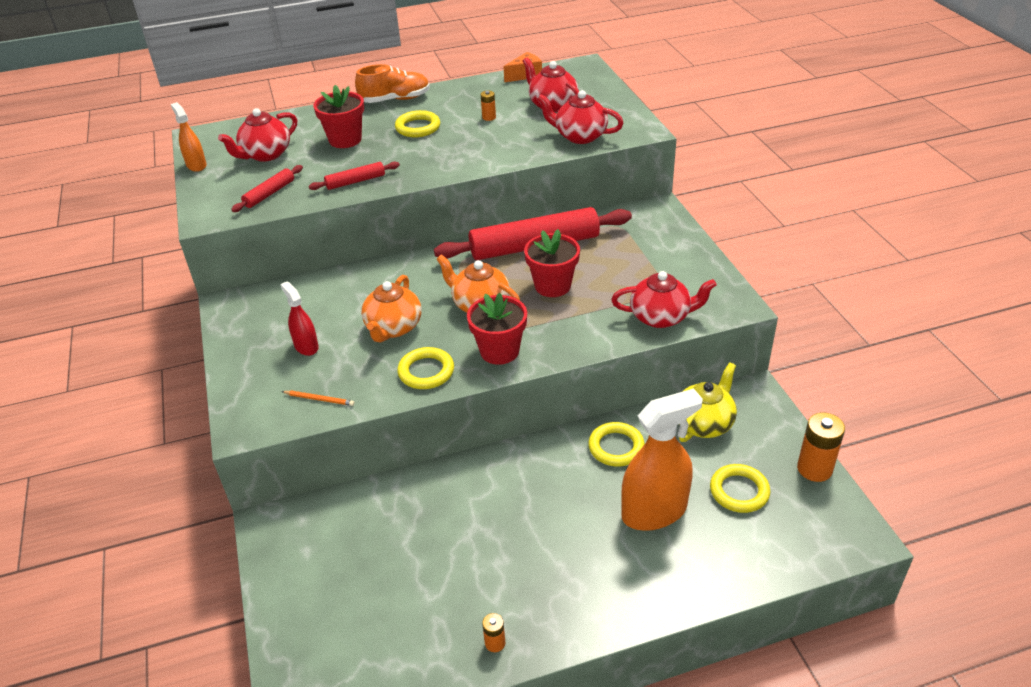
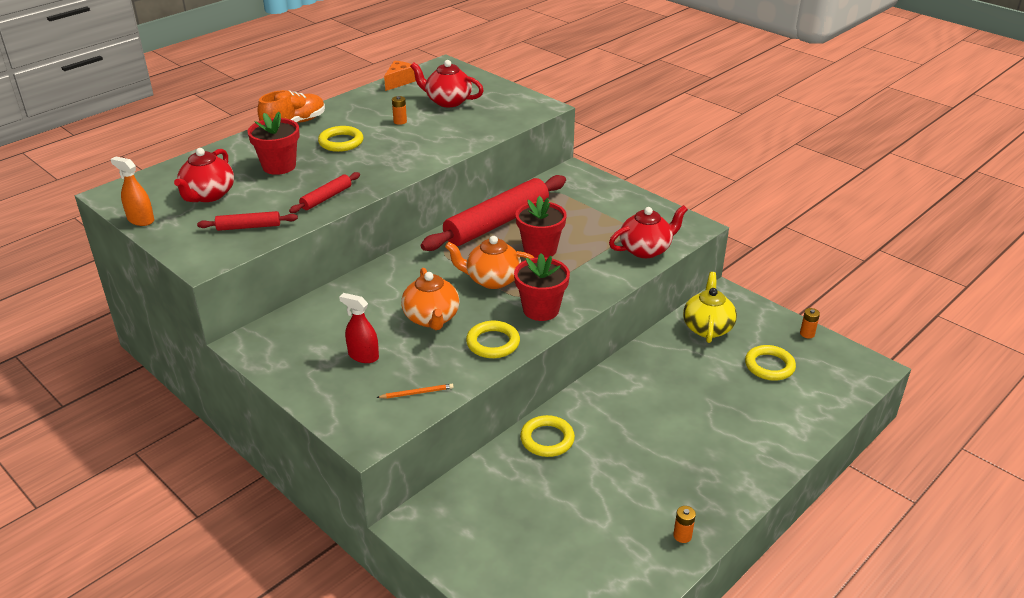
camera: 30 degrees left, 5 degrees down
red rolling pin [231,165,303,212] -> red rolling pin turned 75 degrees clockwise [197,211,298,231]
red teapot [538,90,623,144] -> none
yellow ring [588,422,645,467] -> yellow ring moved to [520,415,575,457]
orange spray bottle [621,389,703,531] -> none
orange battery [797,412,845,482] -> orange battery [800,308,820,338], size x0.52

